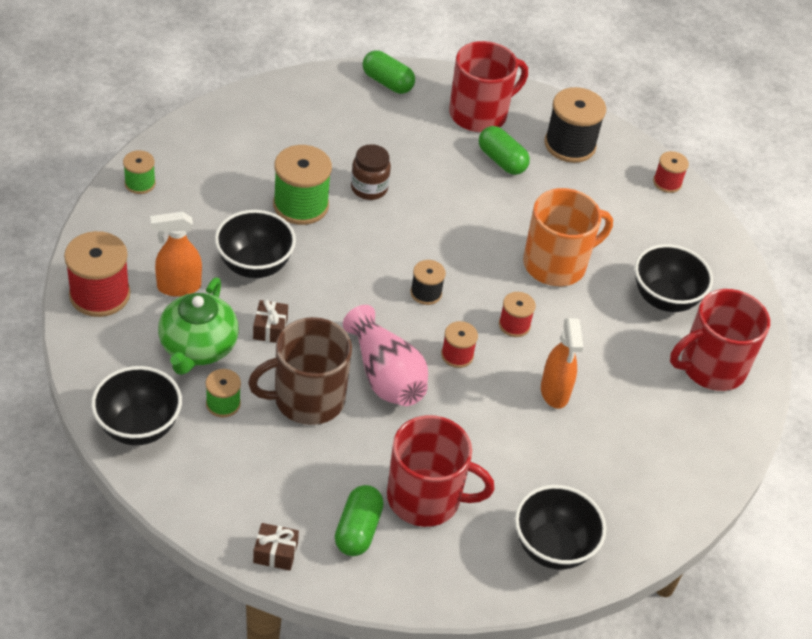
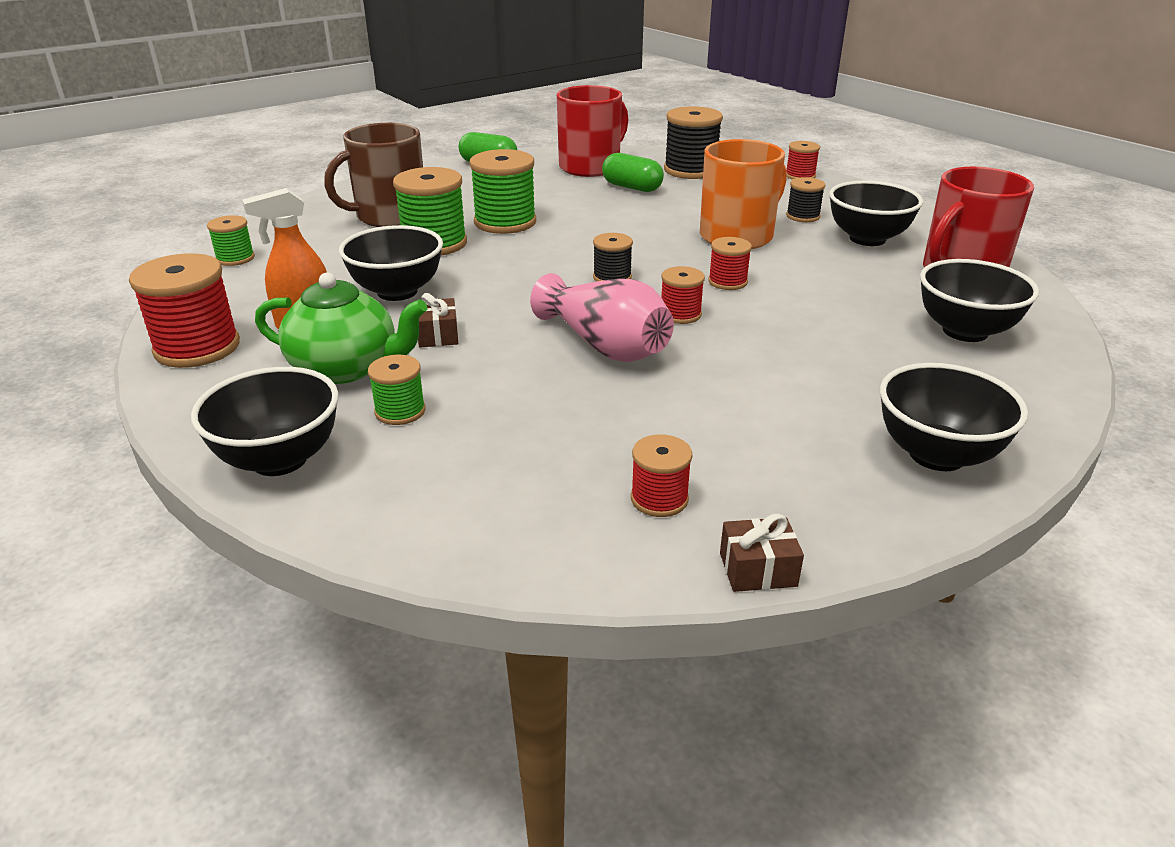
camera: 10 degrees left, 15 degrees down
green teapot [158,277,239,375] -> green teapot turned 75 degrees counterclockwise [255,273,427,384]
brown mug [248,317,352,425] -> brown mug moved to [324,123,423,227]
brown gift [253,523,299,571] -> brown gift moved to [720,514,804,592]
green capsule [335,485,384,556] -> red spool [631,434,692,517]
brown jar [351,144,391,200] -> green spool [469,149,536,234]
red mug [387,415,495,527] -> none
orange spray bottle [541,318,583,409] -> none
none -> black spool [786,177,825,222]
none -> black bowl [920,259,1039,342]

